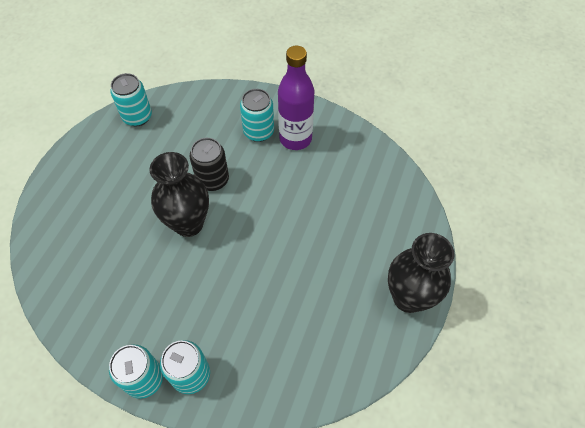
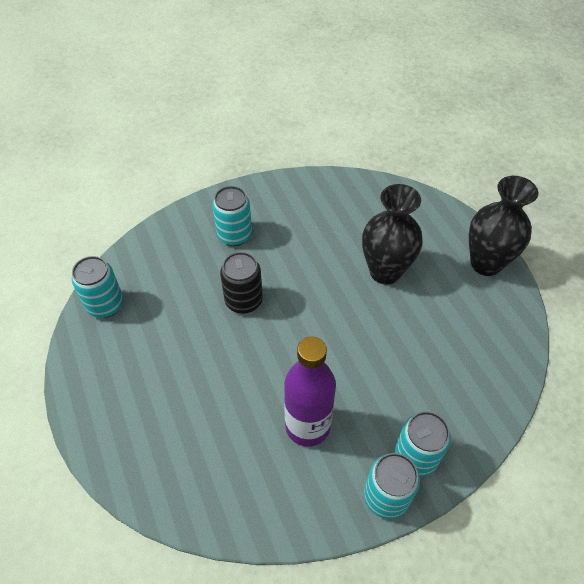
camera: 45 degrees left, 5 degrees down
black vase [149,152,209,237] -> black vase moved to [362,184,423,285]
purple bottle [278,46,314,150] -> purple bottle moved to [284,336,336,447]

